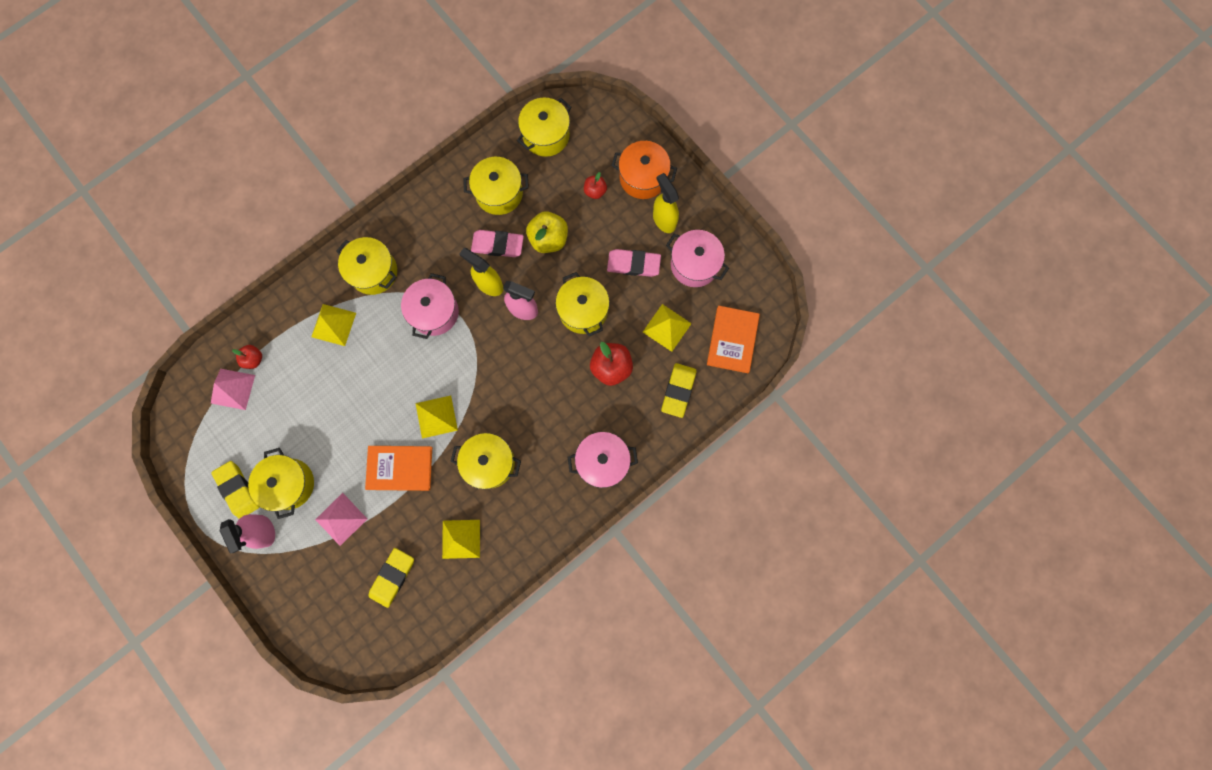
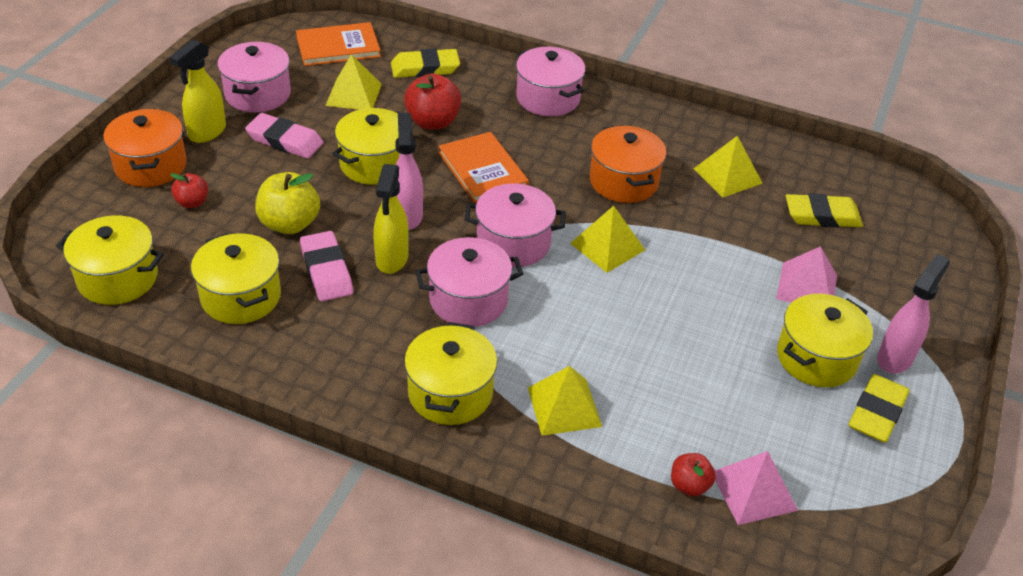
camera: 120 degrees left, 35 degrees down
orange book [365,446,432,491] -> orange book moved to [438,132,529,203]
yellow pot [450,433,521,489] -> orange pot [590,125,666,203]
pink eraser [607,249,661,277] -> pink eraser turned 45 degrees counterclockwise [245,113,324,159]
none -> pink pot [465,184,566,267]

